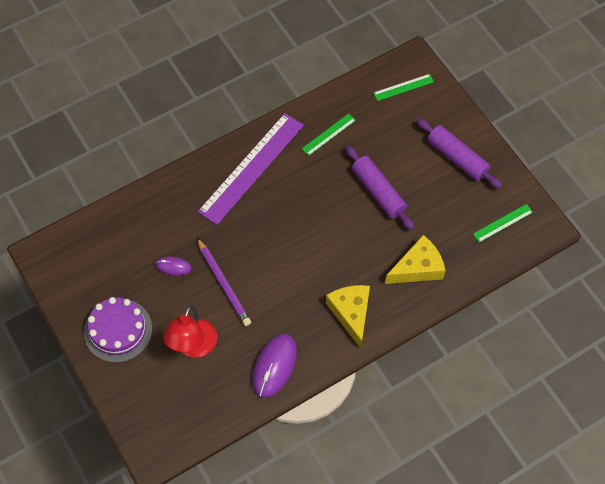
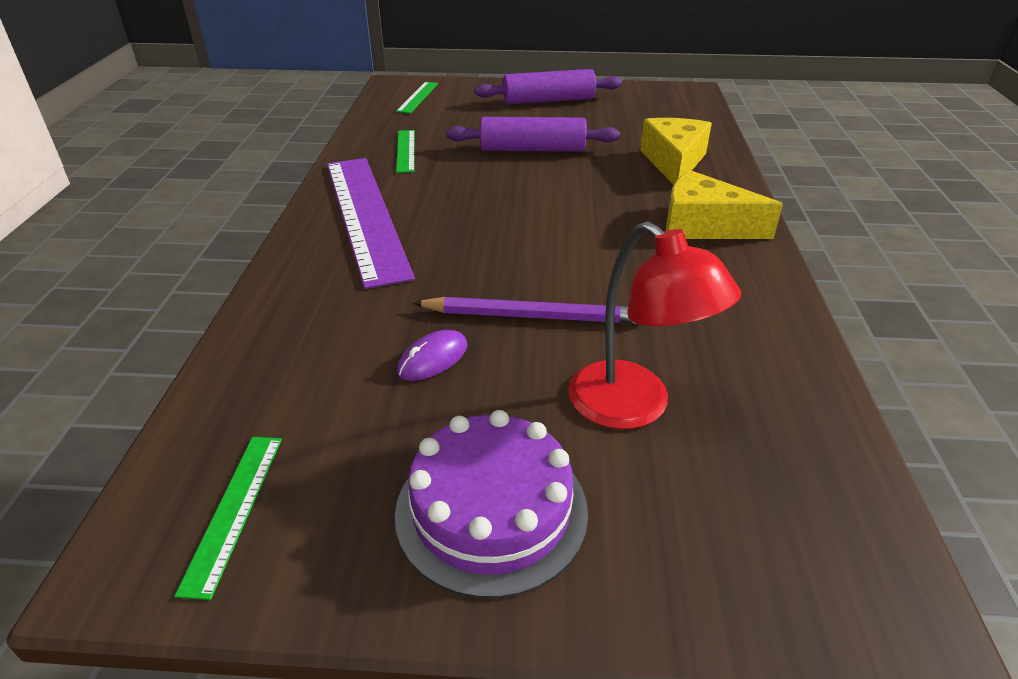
camera: 55 degrees left, 25 degrees down
purple mouse [252,333,297,398] -> none
green ruler [473,204,533,242] -> green ruler moved to [174,437,282,600]

